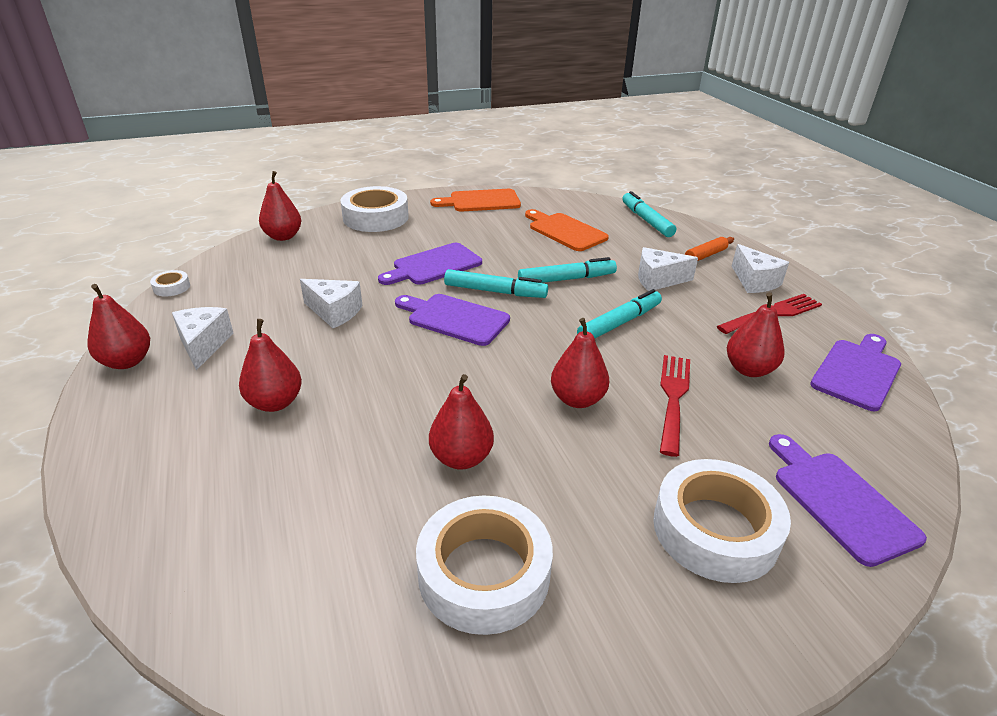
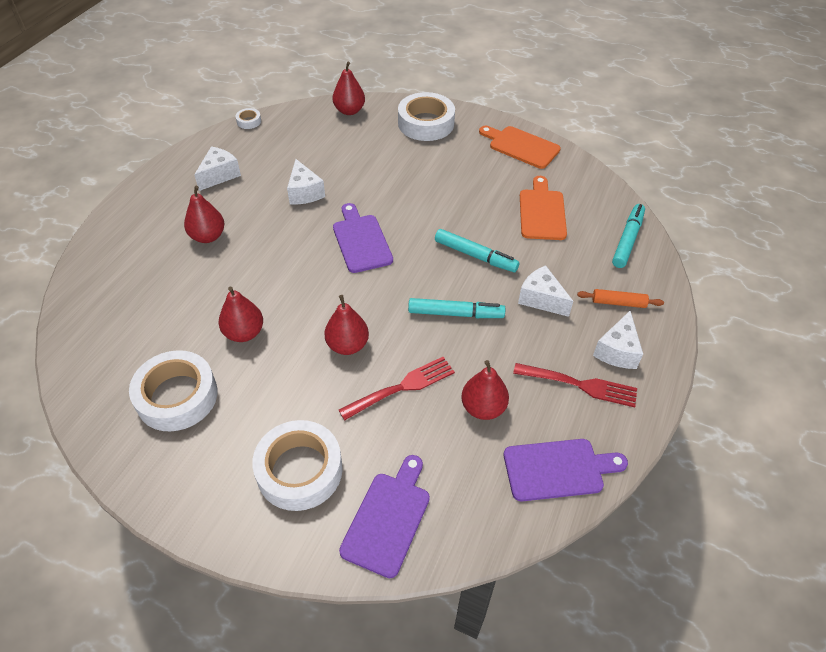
camera: 45 degrees right, 15 degrees up
red pear [87,284,150,369] -> none
purple cutting board [378,243,482,285] -> none
turquoise marker [444,269,548,298] -> none

